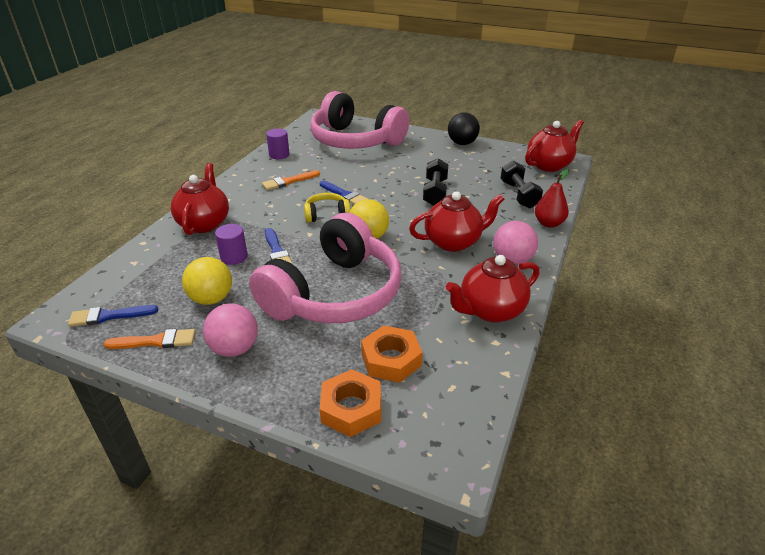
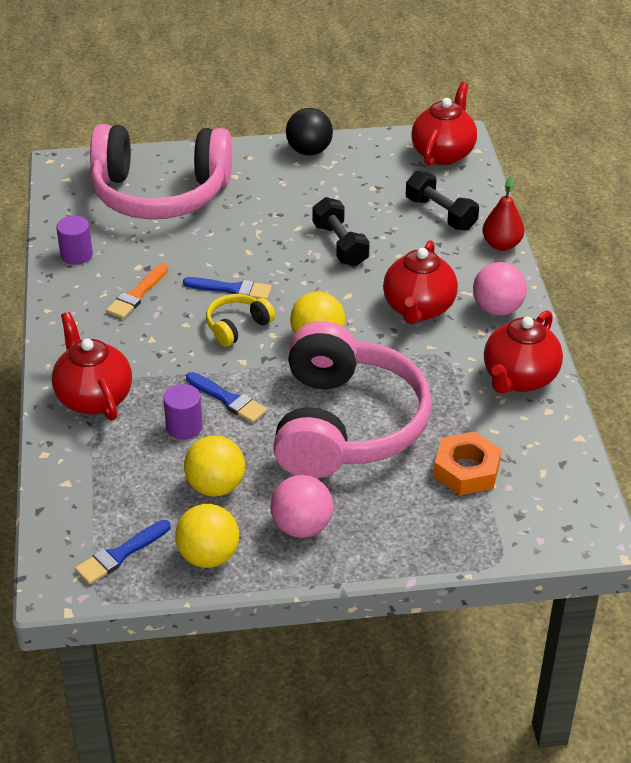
camera: 30 degrees left, 5 degrees up
orange brush [103,329,195,349] -> yellow ball [175,504,239,568]
orange nut [320,369,381,437] -> none
red teapot [409,191,504,252] -> red teapot turned 150 degrees clockwise [383,240,458,324]

